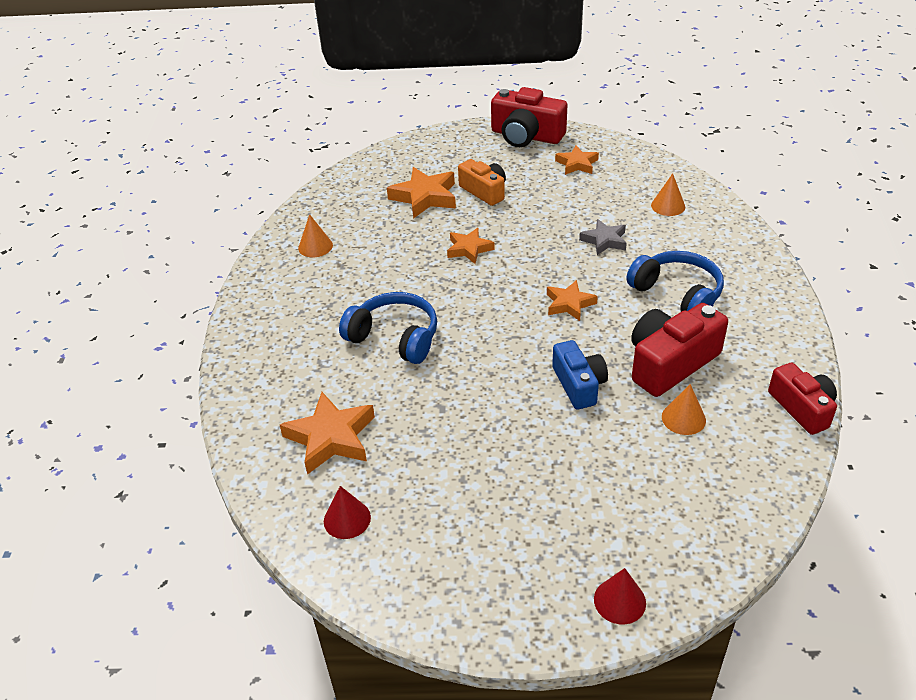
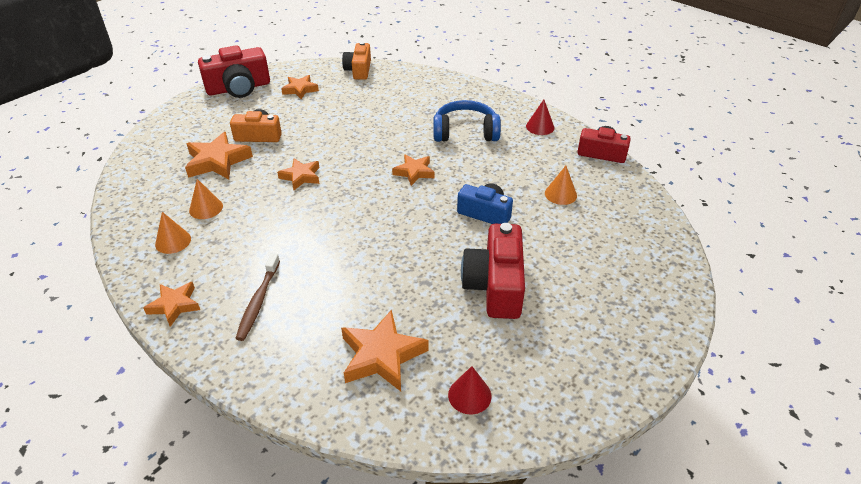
camera: 50 degrees left, 0 degrees up
blue headphones [339,292,437,364] -> none
grey star [579,219,627,255] -> none
red cone [594,568,646,625] -> red cone moved to [526,100,554,135]
red camera [631,303,728,397] -> red camera moved to [461,223,525,319]
orange cone [651,173,685,216] -> orange cone moved to [189,179,223,219]
none -> orange star [144,282,200,327]
none -> brown toothbrush [235,253,280,341]
none -> orange camera [342,42,371,80]

